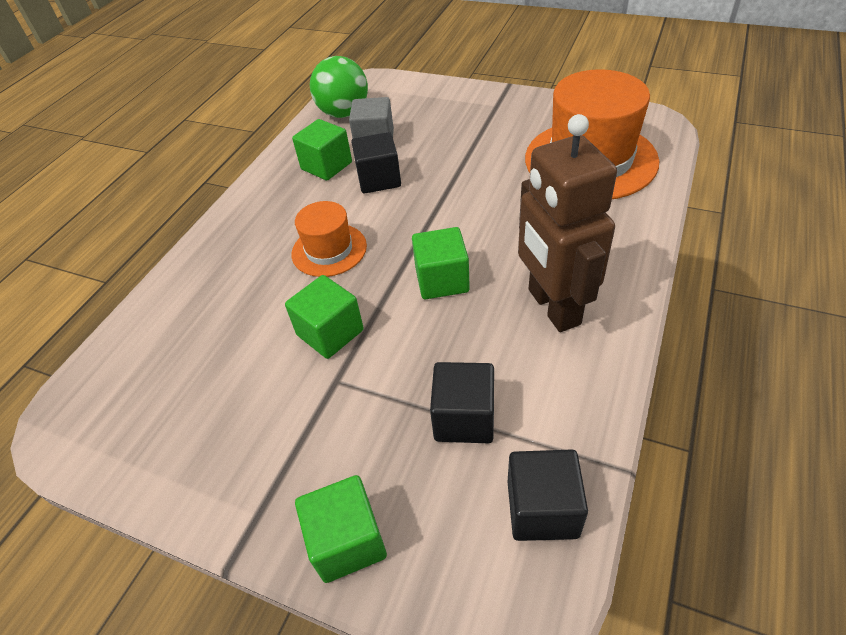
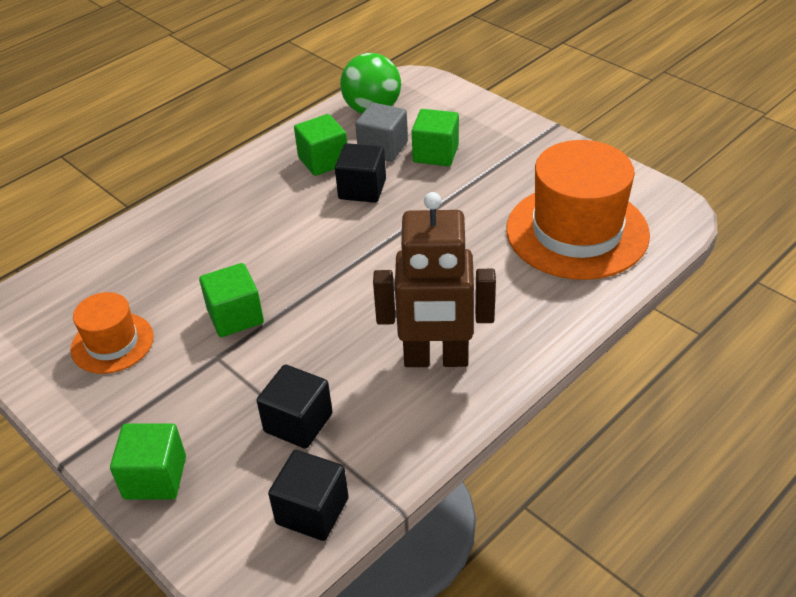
camera: 20 degrees right, 5 degrees down
orange hat [292,201,367,277] -> orange hat moved to [71,292,154,374]
green cube [412,227,470,299] -> green cube moved to [412,109,459,166]
brown robot [518,114,617,332] -> brown robot turned 90 degrees counterclockwise [373,192,496,367]

